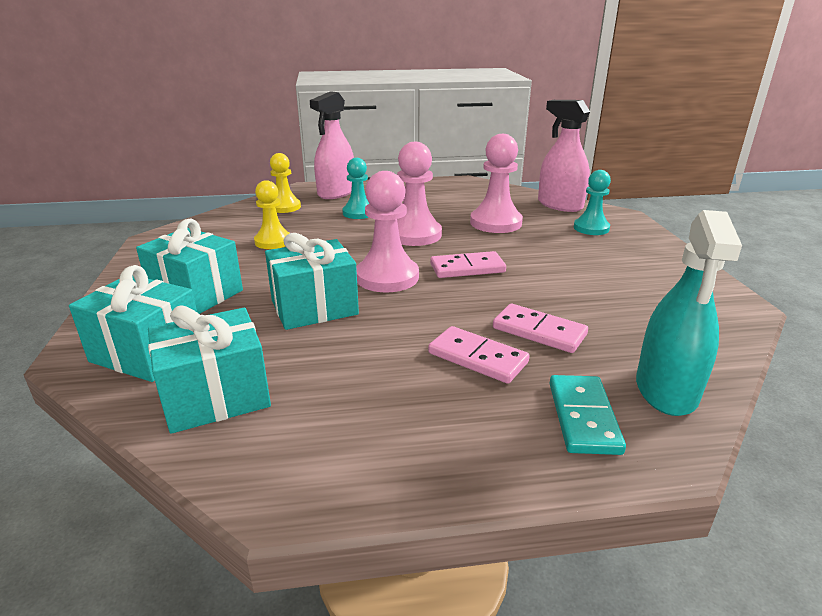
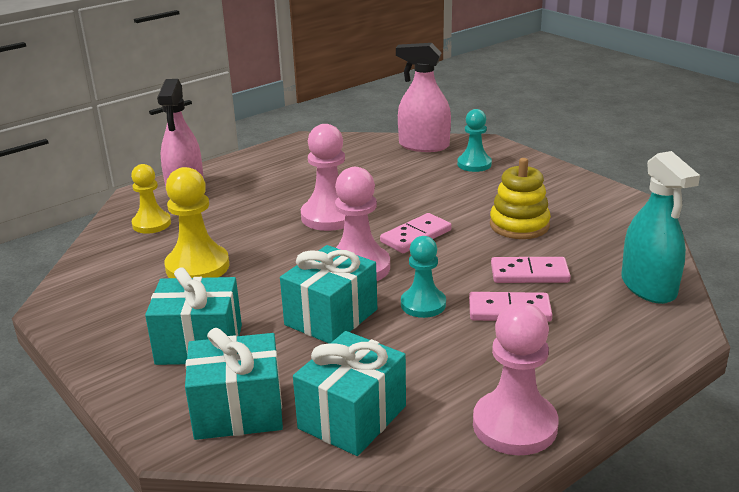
camera: 30 degrees left, 0 degrees up
yellow pawn [254,180,290,249] -> yellow pawn [164,167,229,278], size x1.52
turquoise pawn [342,158,370,219] -> turquoise pawn moved to [401,236,446,318]
pink pawn [470,134,523,233] -> pink pawn moved to [473,302,559,455]
turquoise domino [549,375,626,455] -> none
none -> yellow stacking toy [490,158,551,239]

